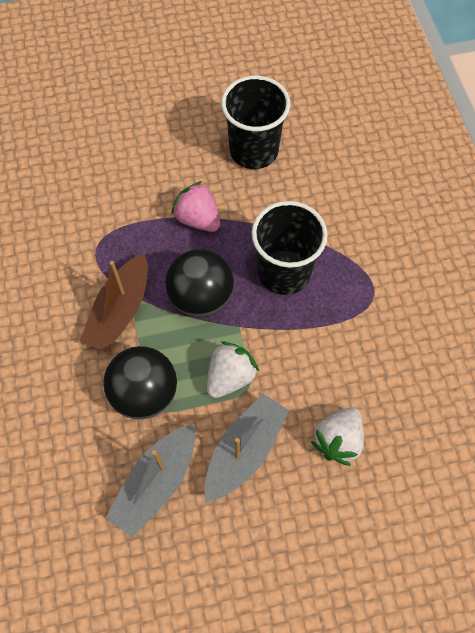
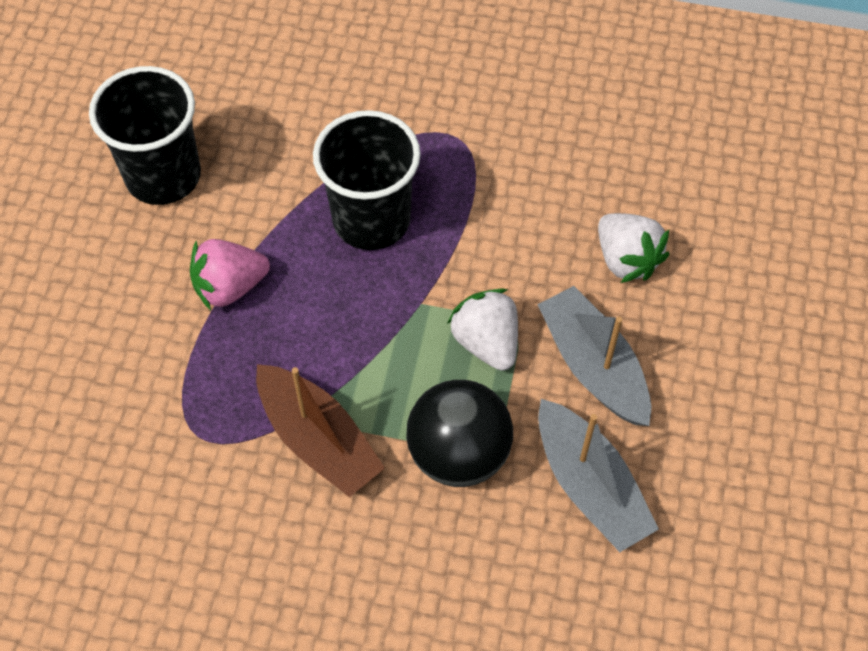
camera: 65 degrees left, 5 degrees down
black ball [165,249,234,317] -> none

